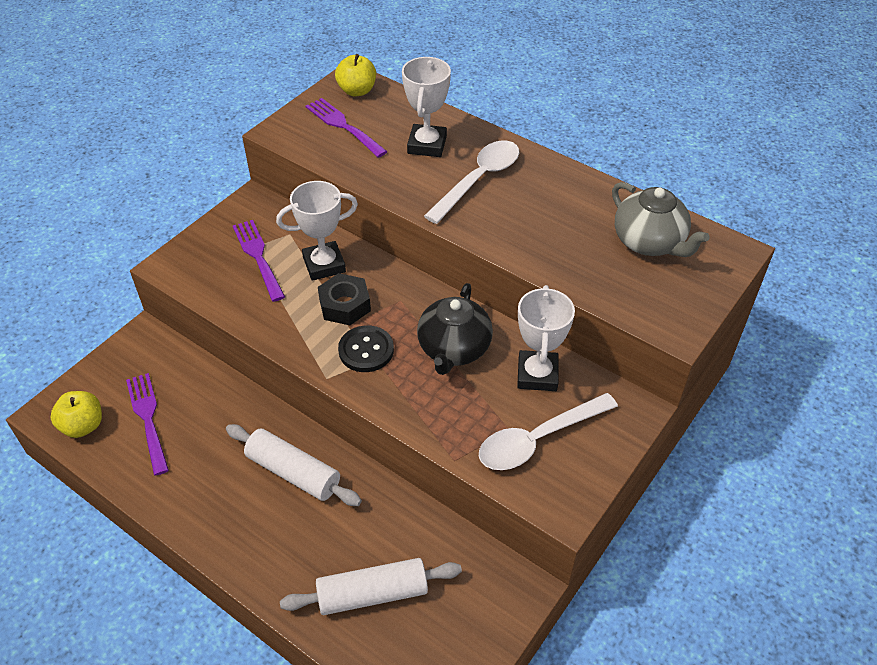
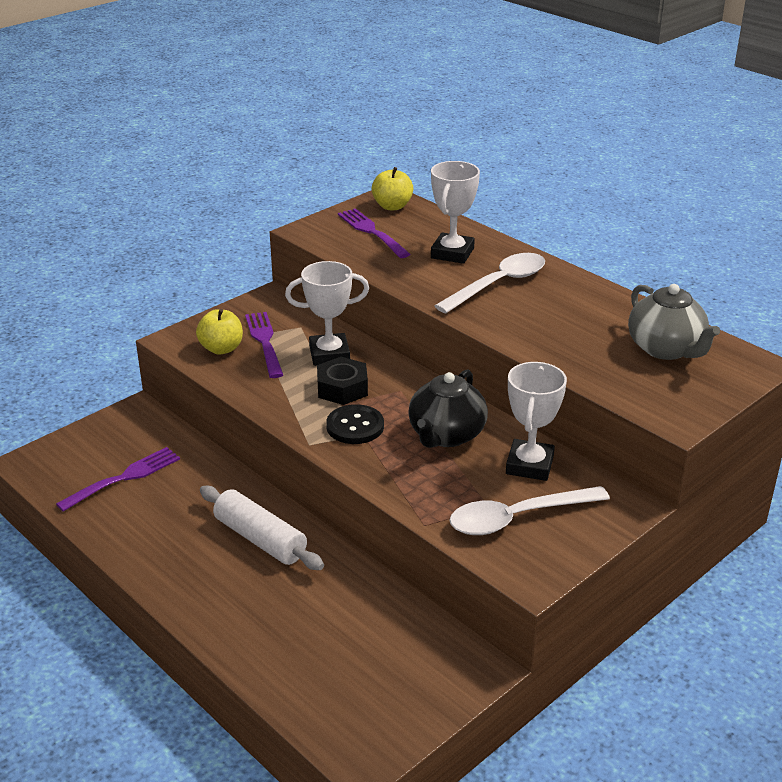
camera: 10 degrees right, 15 degrees down
yellow apple [51,391,102,438] -> yellow apple moved to [196,309,243,355]
purple fork [126,373,169,476] -> purple fork turned 60 degrees clockwise [56,447,180,512]
white rolling pin [280,558,462,615] -> none

